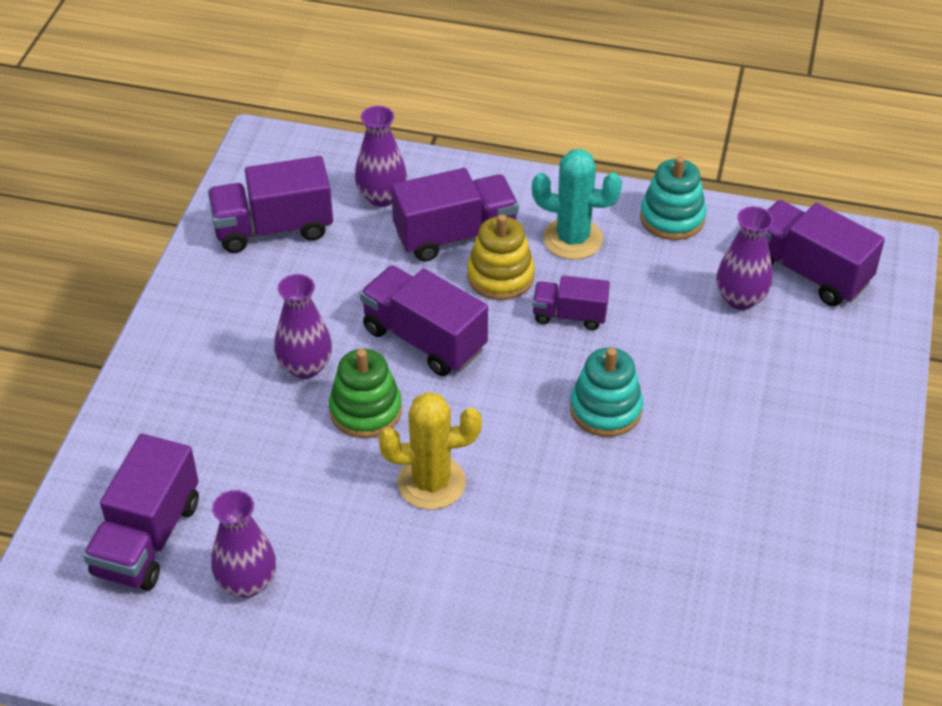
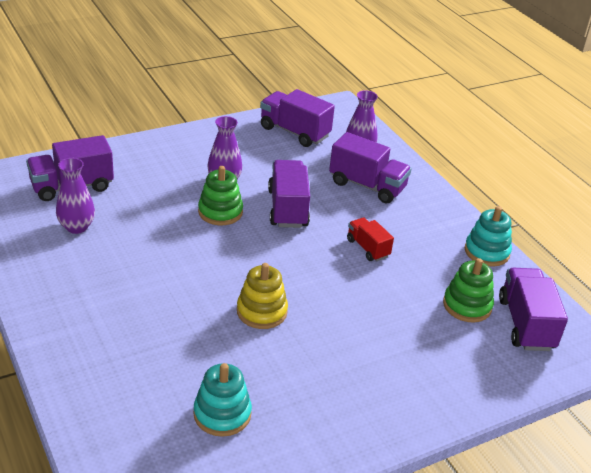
camera: 45 degrees right, 10 degrees down
yellow cactus [379,392,482,510] -> none
yellow stacking toy [467,214,535,300] -> yellow stacking toy moved to [237,263,288,329]
turquoise cactus [532,149,622,260] -> none
purple truck [532,276,610,330] -> red truck [347,217,394,261]
turquoise stacking toy [570,347,643,437] -> turquoise stacking toy moved to [193,363,252,437]
purple vase [716,206,773,310] -> green stacking toy [443,258,494,322]

